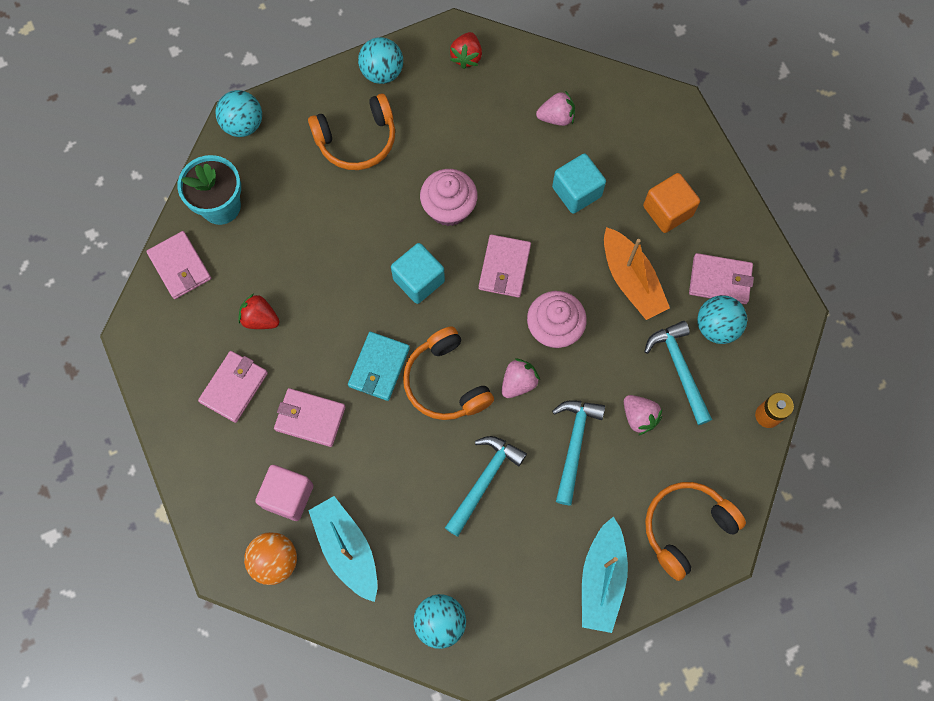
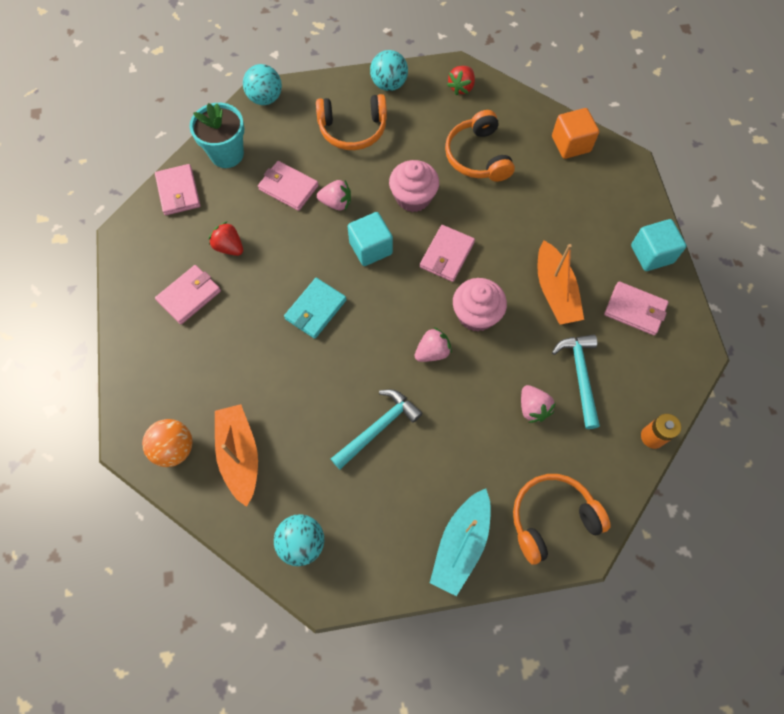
camera: 15 degrees right, 5 degrees down
pink cube [255,465,313,521] -> none
pink wallet [274,388,346,447] -> pink wallet moved to [258,161,319,211]
turquoise boat [308,496,377,602] -> orange boat [215,404,258,507]
orange headphones [403,326,494,420] -> orange headphones moved to [445,110,515,182]
pink strawberry [536,91,575,126] -> pink strawberry moved to [317,180,351,211]
turquoise cube [552,153,606,214] -> turquoise cube moved to [631,219,687,271]
turquoise hammer [552,400,605,505] -> none
orange cube [643,173,700,233] -> orange cube moved to [552,108,599,159]
turquoise ball [697,295,747,344] -> none

